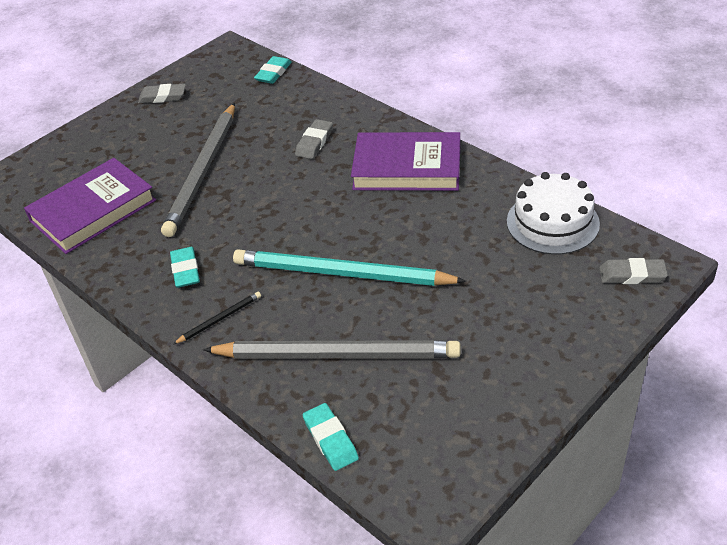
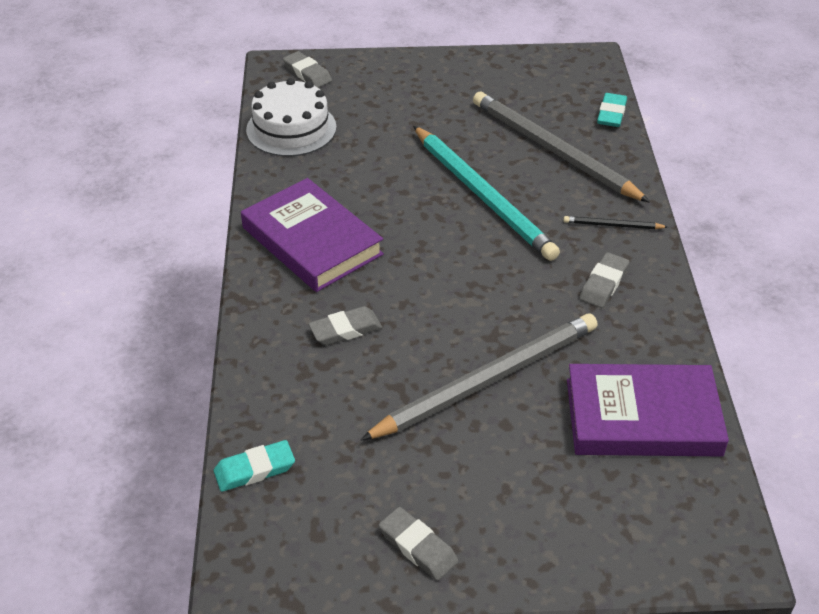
camera: 140 degrees left, 0 degrees up
turquoise eraser [170,247,200,288] -> grey eraser [579,252,629,308]

